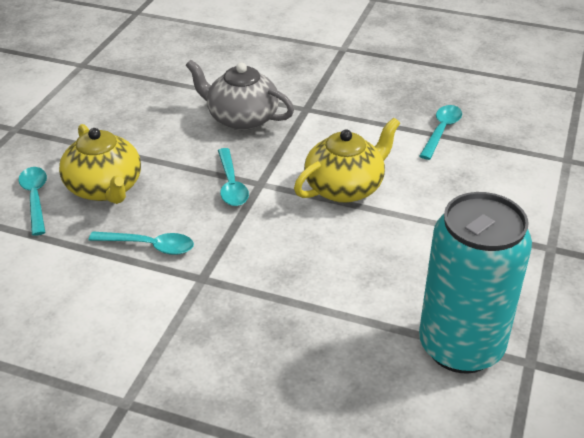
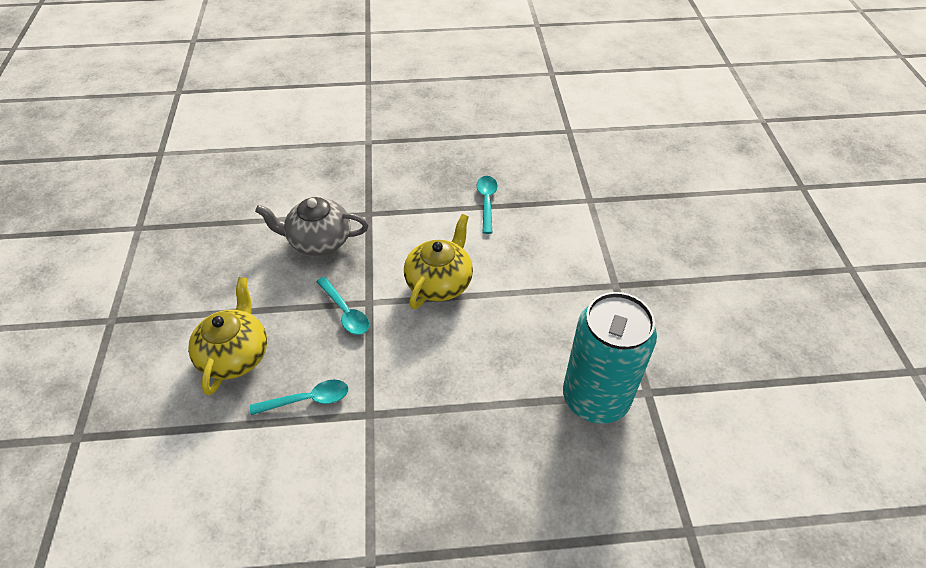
camera: 25 degrees left, 10 degrees up
turquoise spoon [19,167,47,236] -> none
yellow teapot [59,124,141,204] -> yellow teapot turned 120 degrees counterclockwise [188,277,267,395]

